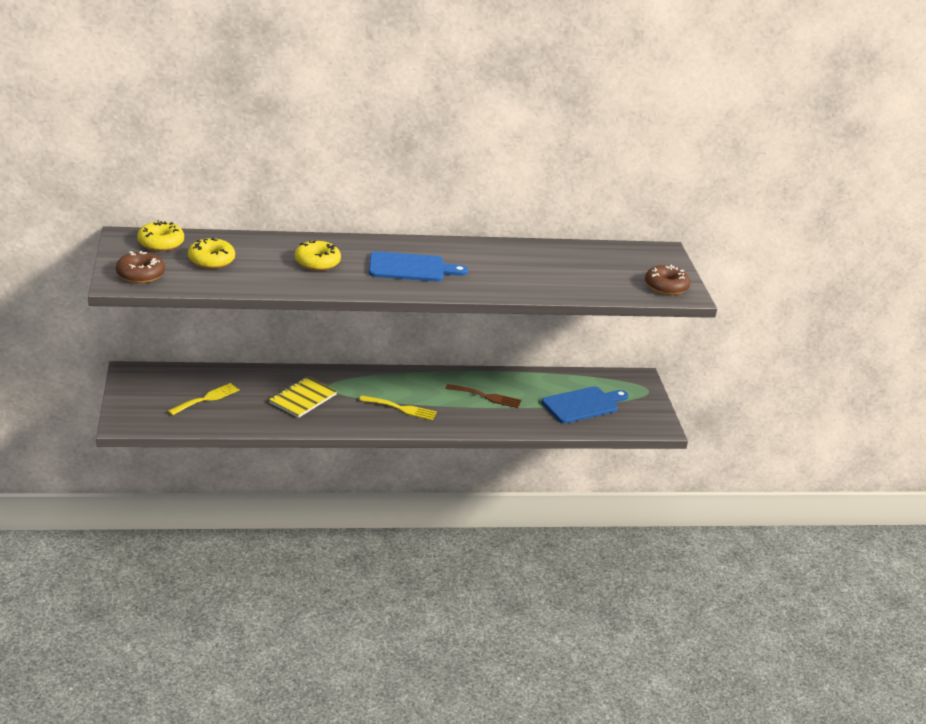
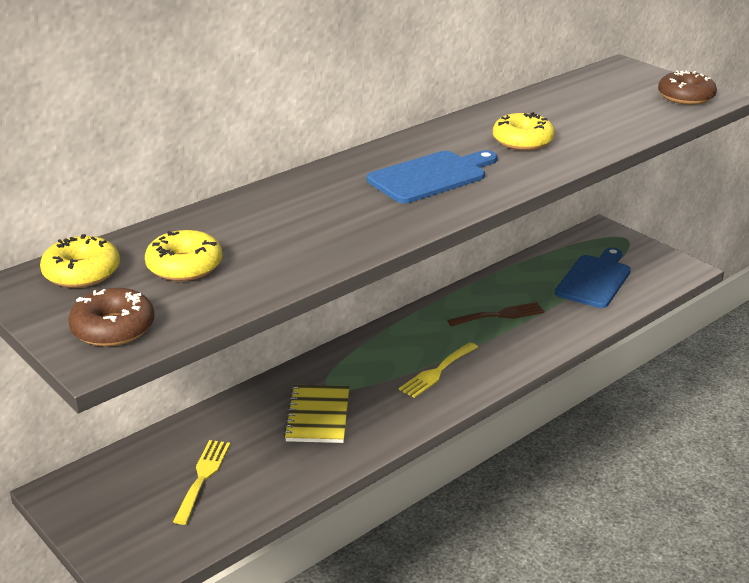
camera: 30 degrees left, 0 degrees up
yellow donut [295,240,341,271] -> yellow donut moved to [493,112,555,150]
yellow fork [359,396,437,420] -> yellow fork turned 150 degrees clockwise [399,342,478,398]

